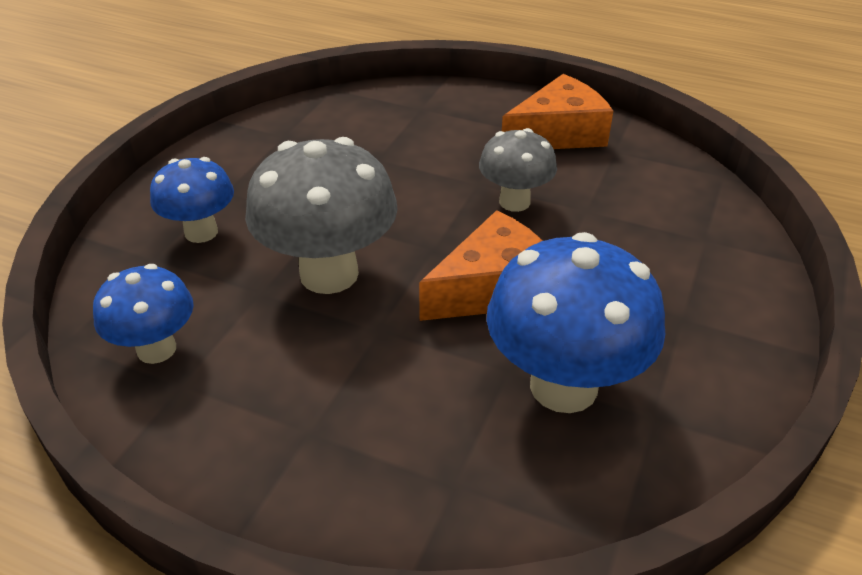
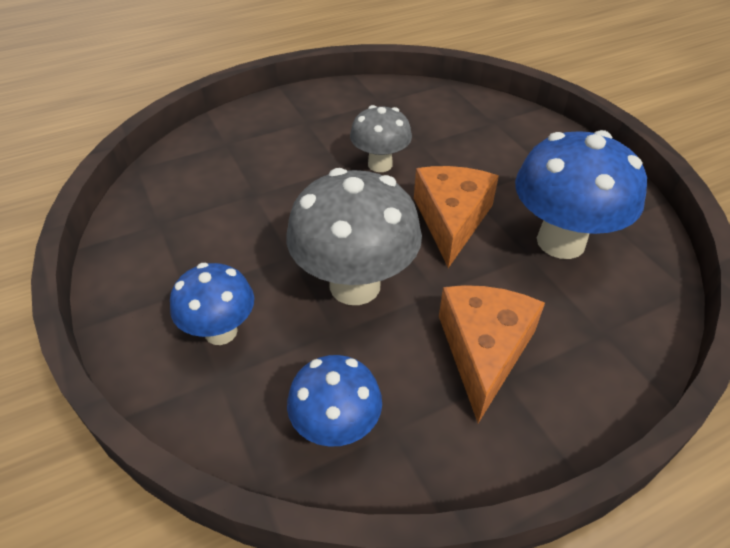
camera: 50 degrees left, 5 degrees up
orange cheese [502,74,613,149] -> orange cheese moved to [439,285,545,423]

